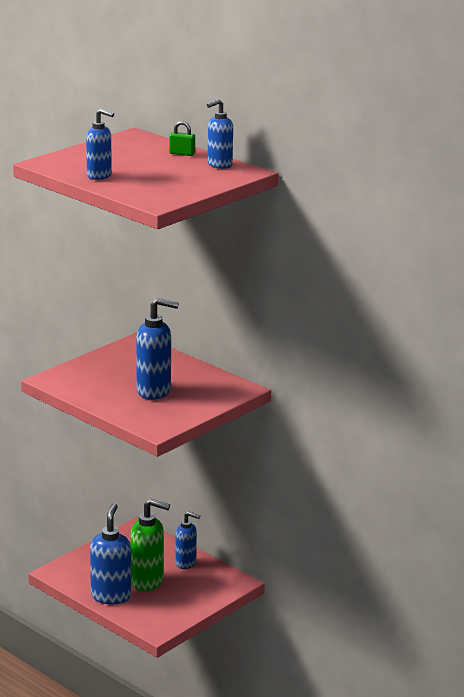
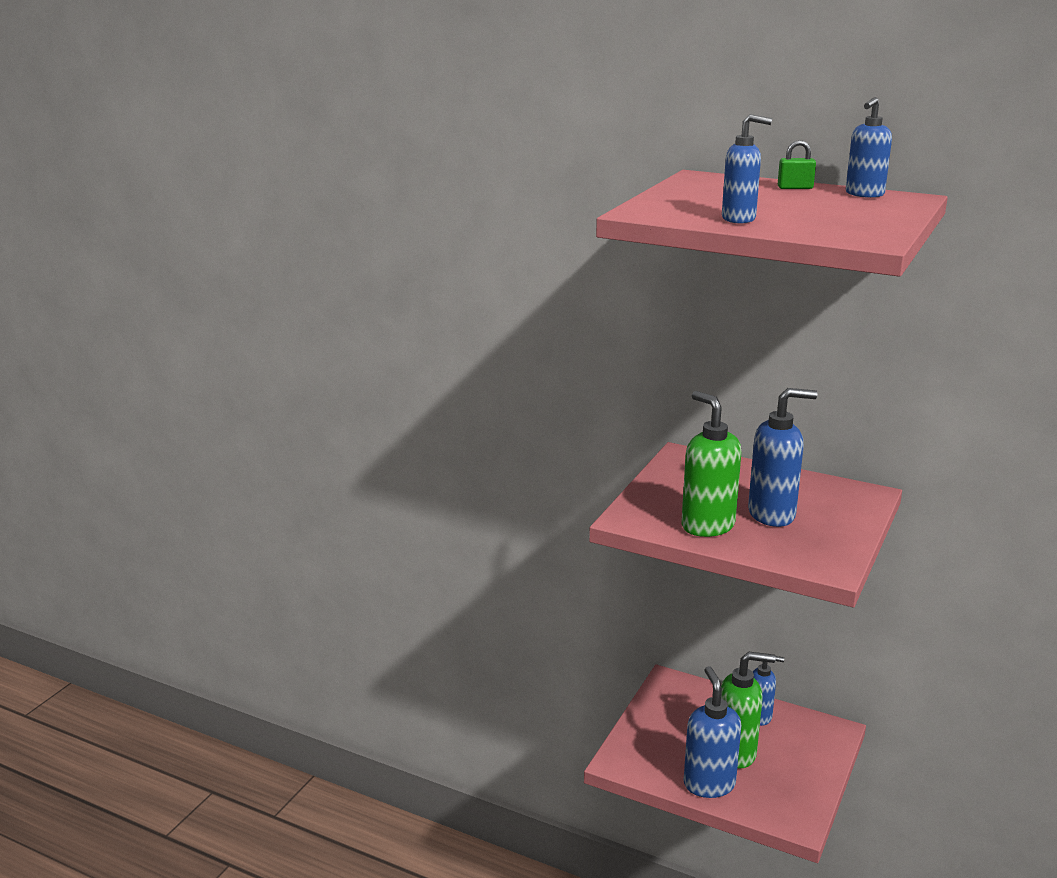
camera: 15 degrees left, 0 degrees up
none -> green soap dispenser [682,391,741,537]

